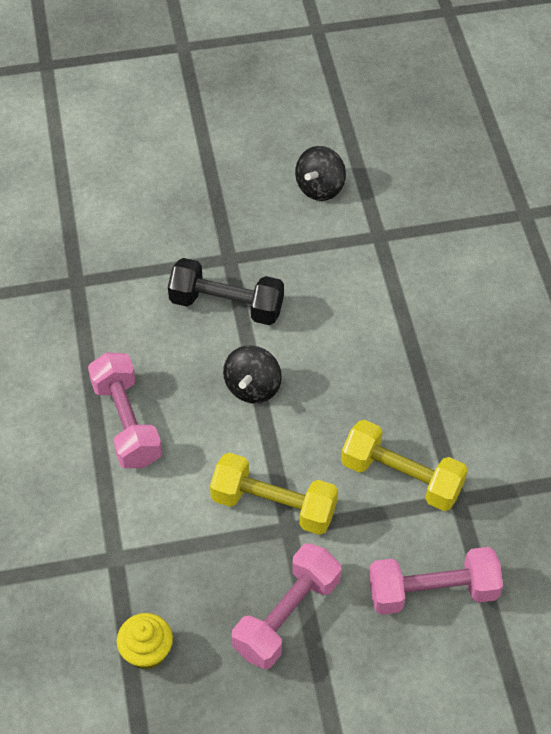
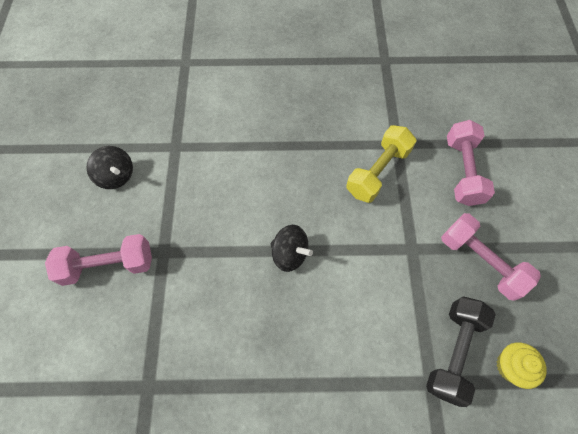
camera: 80 degrees left, 10 degrees up
pink dumbbell [88,353,162,468] -> pink dumbbell moved to [45,234,152,286]
black dumbbell [168,258,284,325] -> black dumbbell moved to [426,296,496,407]
yellow dumbbell [210,453,338,535] -> none

